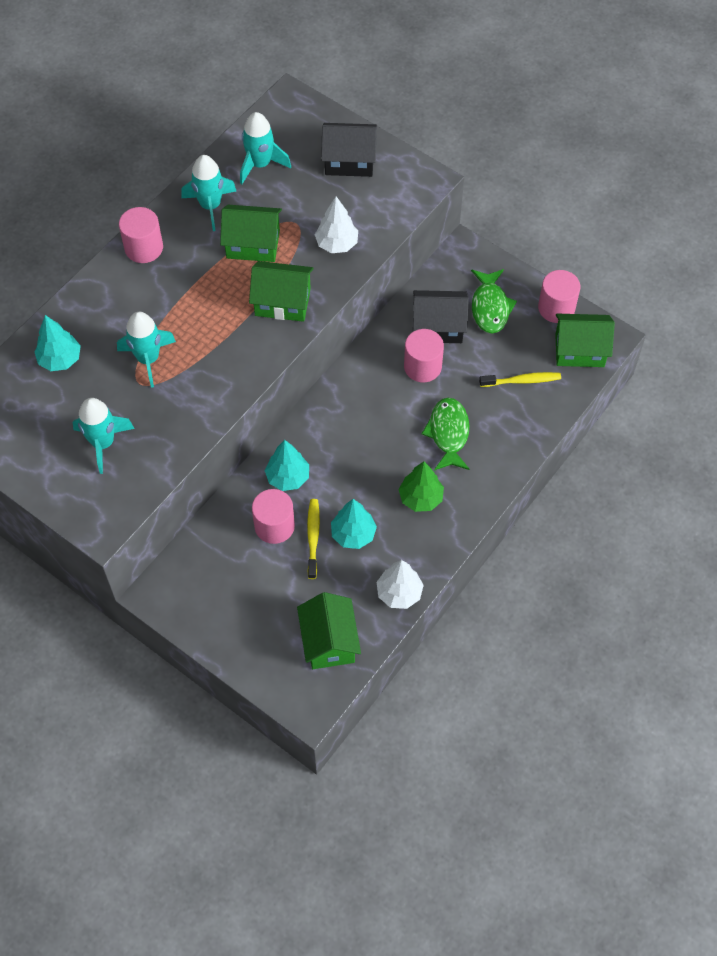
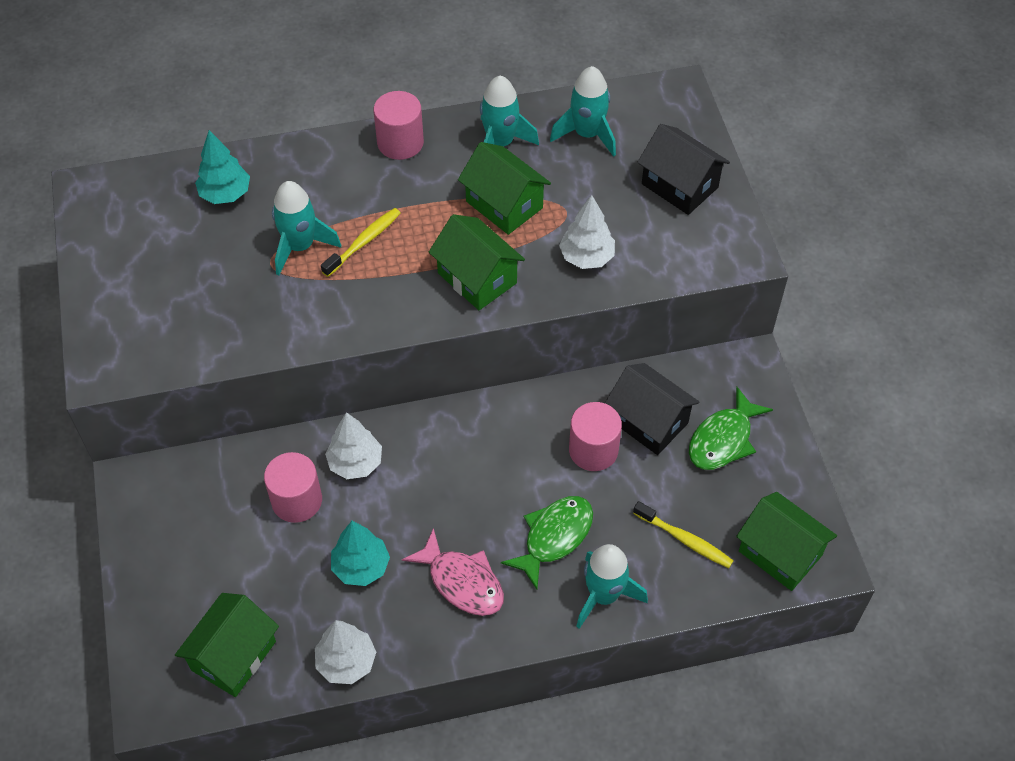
camera: 40 degrees right, 5 degrees down
turquoise rocket [73,398,135,474] -> turquoise rocket moved to [576,544,648,629]
turquoise tree [265,440,309,491] -> white tree [325,412,382,479]
yellow toothbrush [307,499,320,579] -> yellow toothbrush moved to [321,208,401,277]
green tree [399,461,444,512] -> pink fish [402,528,504,616]
pink cylinder [538,270,580,323] -> none

